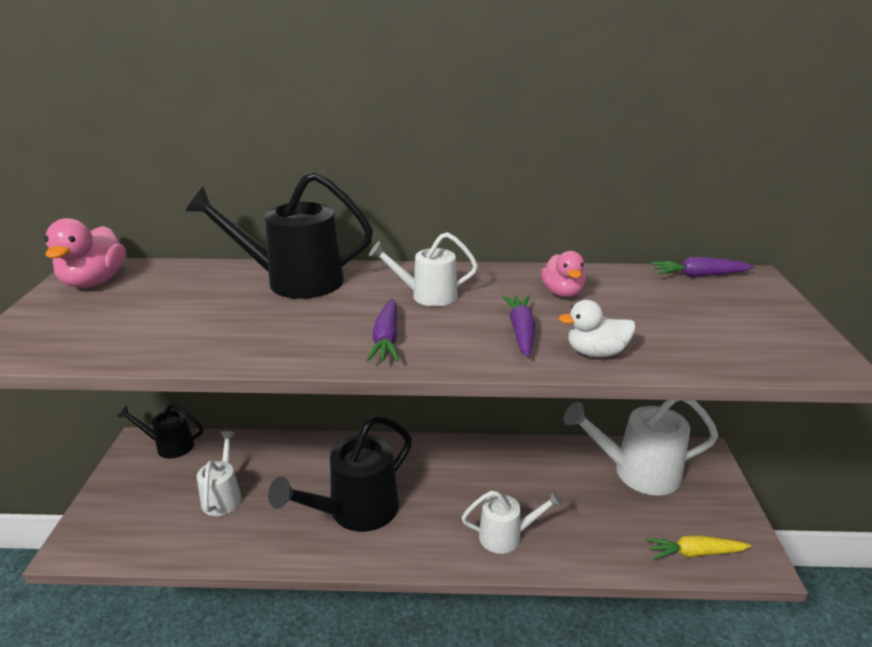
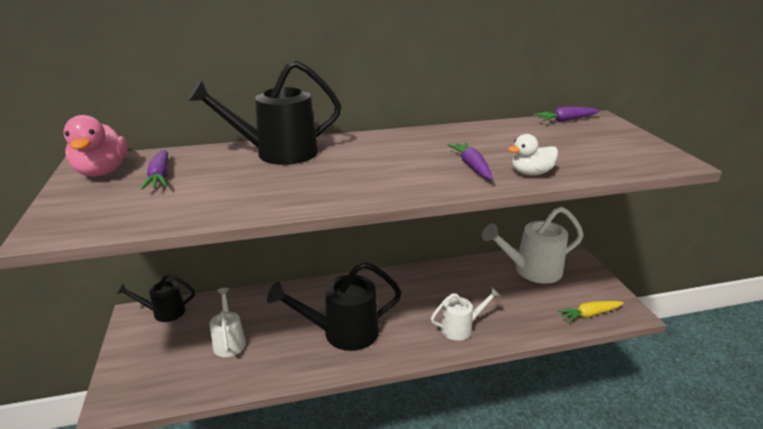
camera: 15 degrees left, 0 degrees up
black watering can [268,416,412,532] -> black watering can turned 45 degrees clockwise [267,261,402,351]
purple carrot [366,299,399,362] -> purple carrot moved to [141,149,168,190]
white watering can [369,232,478,307] -> none
pink duck [541,251,586,297] -> none

